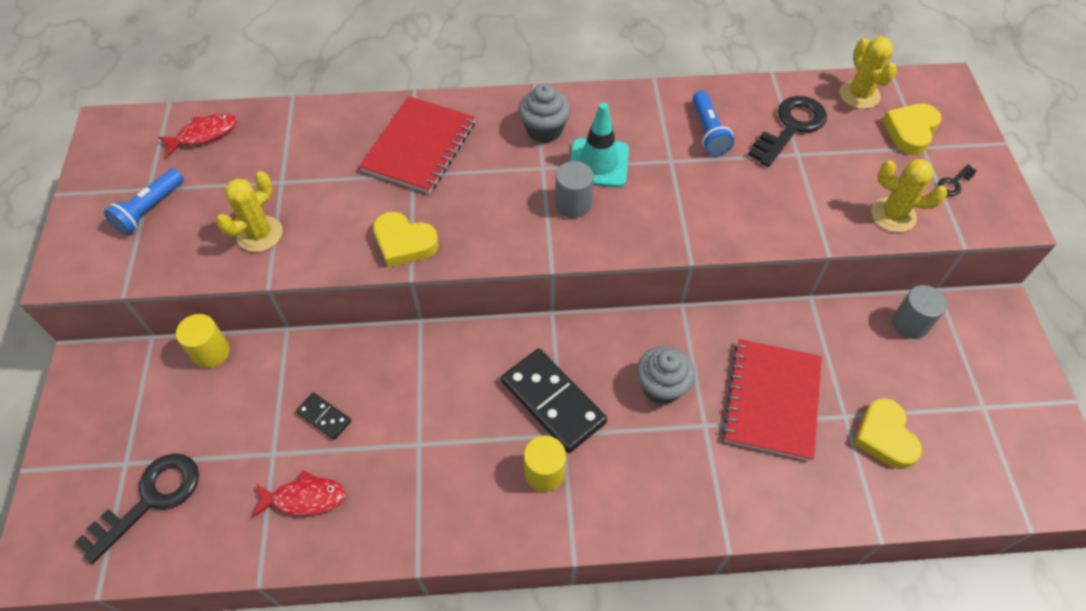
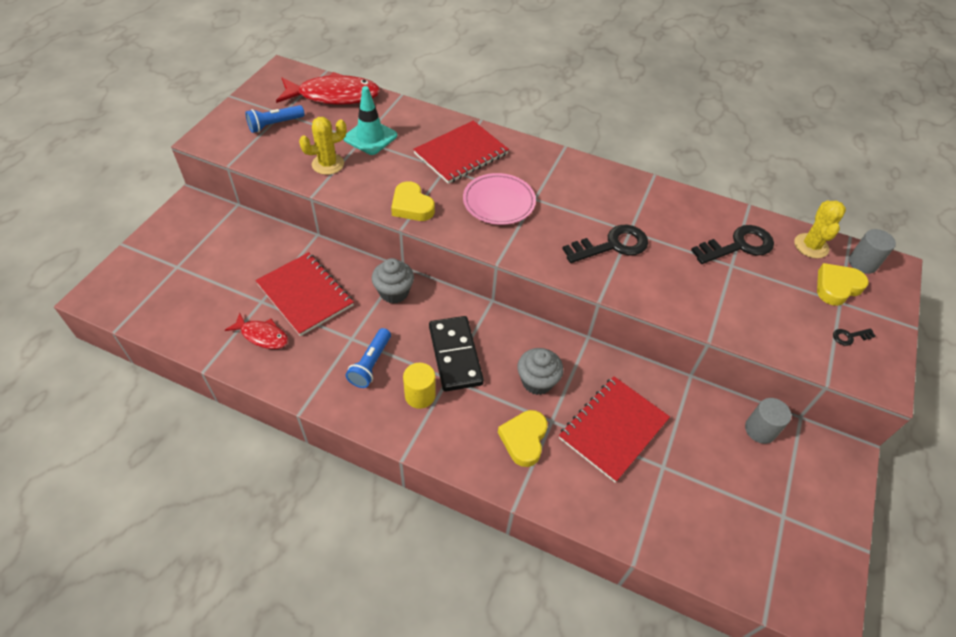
camera: 25 degrees right, 5 degrees down
black key [74,453,199,564] -> black key moved to [562,225,648,263]
red fish [158,113,237,157] -> red fish [276,72,380,105], size x1.87
yellow cylinder [176,314,230,368] -> none
black domino [296,393,351,440] -> red notebook [255,252,354,336]
grey cupcake [519,83,571,143] -> grey cupcake moved to [372,258,414,304]
grey cylinder [555,161,594,218] -> grey cylinder moved to [849,229,896,274]
turquoise traffic cone [570,102,629,188] -> turquoise traffic cone moved to [343,86,397,155]
blue flashlight [693,91,734,156] -> blue flashlight moved to [346,328,391,388]
yellow heart [854,398,922,469] -> yellow heart moved to [498,410,548,467]
yellow cactus [871,159,947,233] -> none
none -> pink plate [463,173,536,225]

